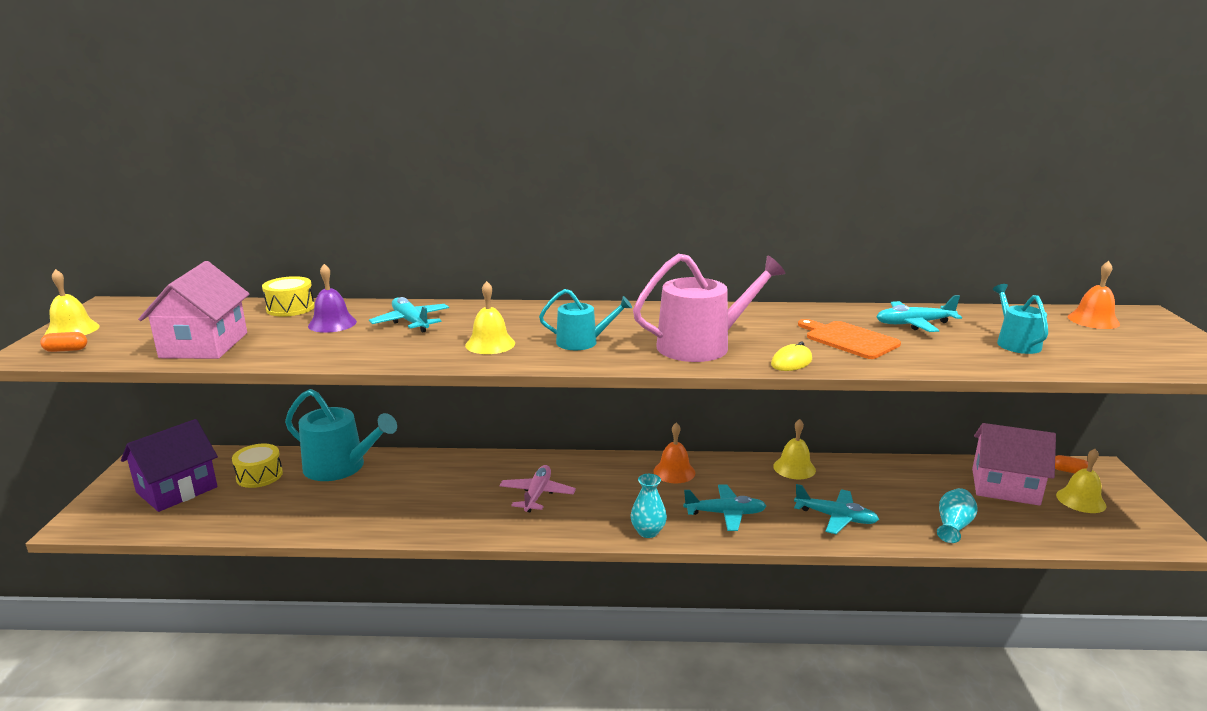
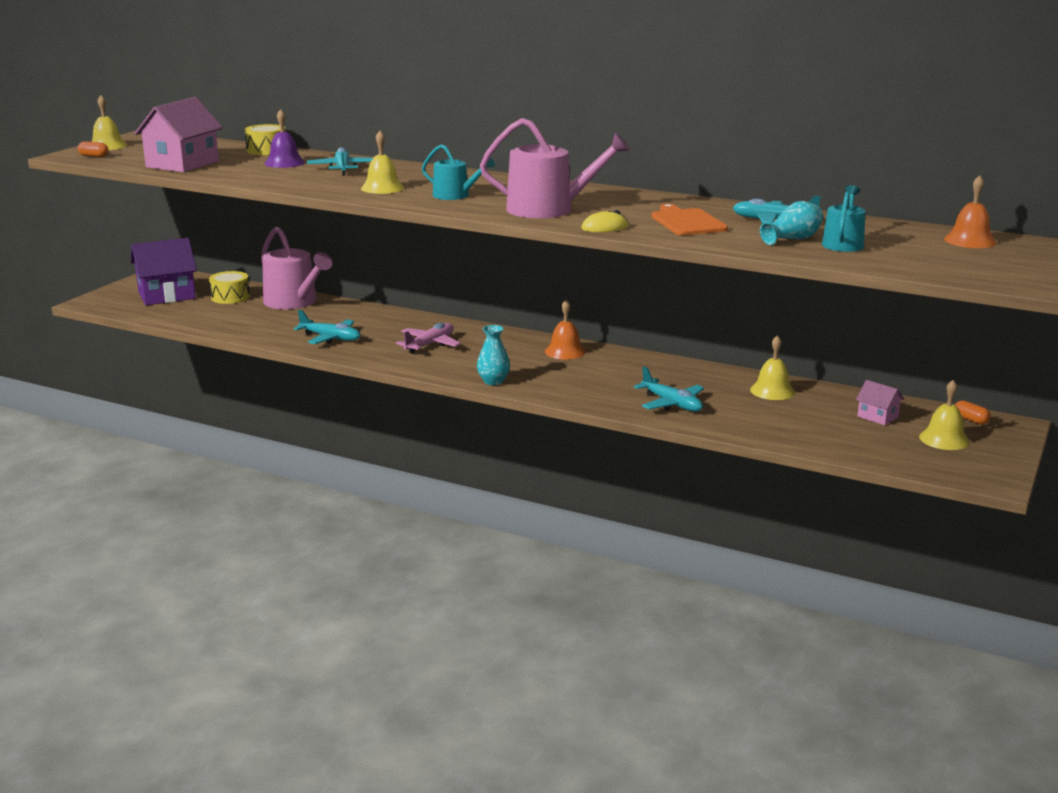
camera: 25 degrees right, 0 degrees up
turquoise watering can [285,389,397,481] -> pink watering can [261,226,332,309]
turquoise plane [683,485,766,531] -> turquoise plane moved to [294,310,360,344]
yellow bell [773,419,816,479] -> yellow bell moved to [750,336,795,400]
turquoise vase [937,488,977,543] -> turquoise vase moved to [760,201,823,245]
pink house [972,423,1056,506] -> pink house [856,380,904,425], size x0.49

